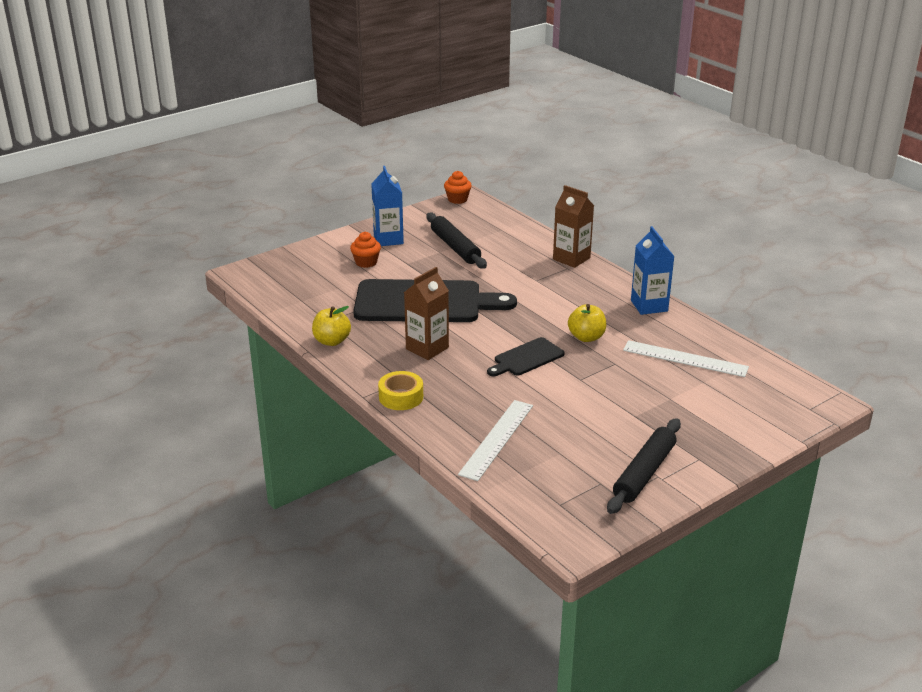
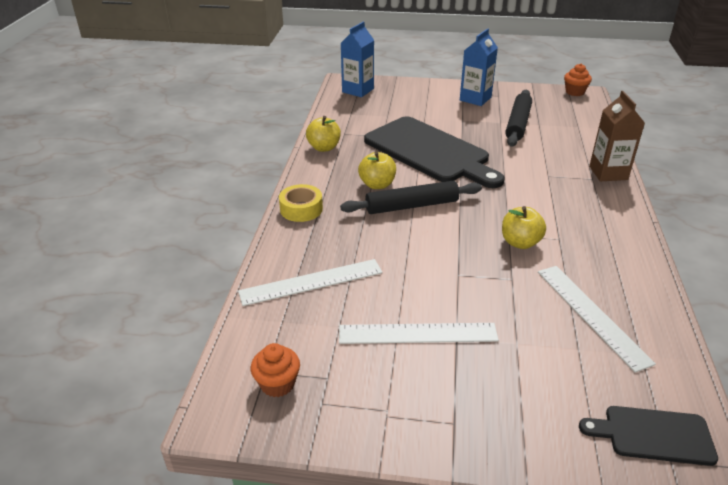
camera: 45 degrees right, 5 degrees up
orange cupcake [350,232,381,268] -> orange cupcake moved to [251,343,300,397]
brown carton [404,267,449,360] -> yellow apple [358,151,396,189]
black cutting board [487,337,564,376] -> black cutting board moved to [579,406,718,466]
black rolling pin [607,418,681,514] -> black rolling pin moved to [340,181,482,214]
blue carton [631,226,675,315] -> blue carton moved to [341,22,374,97]
none -> white ruler [339,323,499,344]

